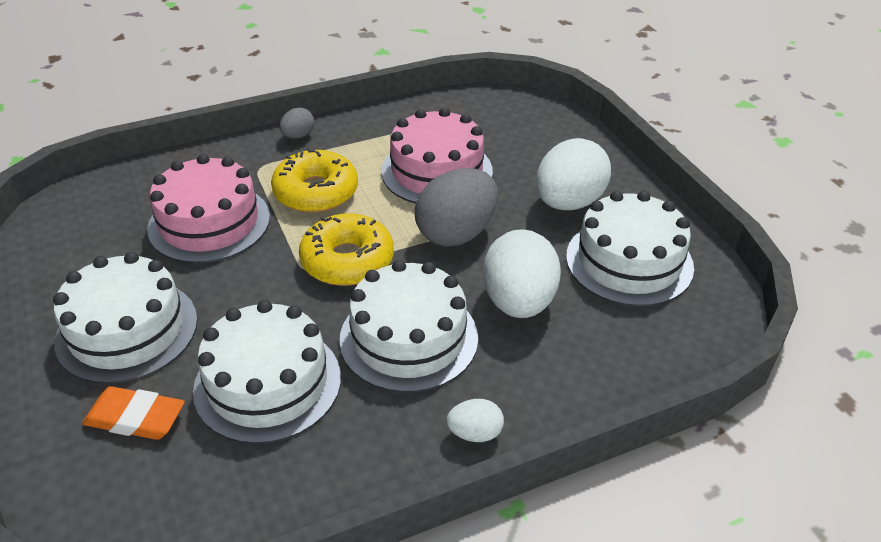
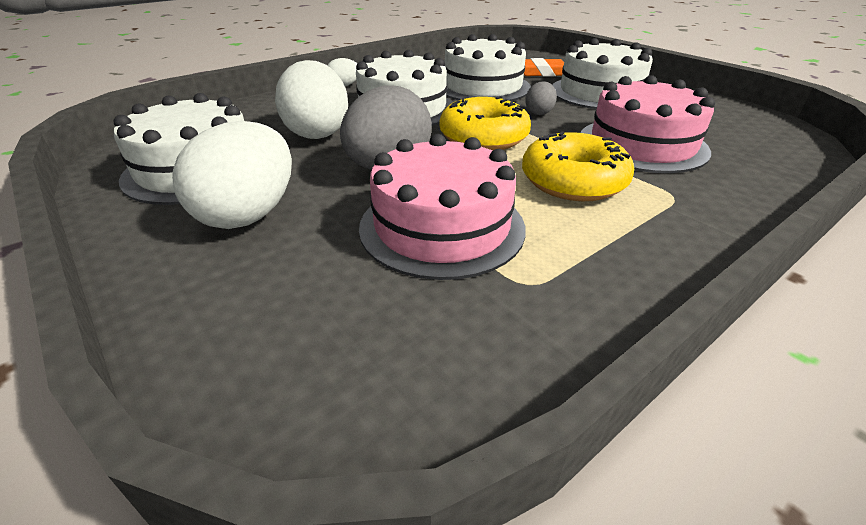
camera: 165 degrees right, 5 degrees down
grey egg [280,107,314,139] -> grey egg moved to [525,81,557,115]

